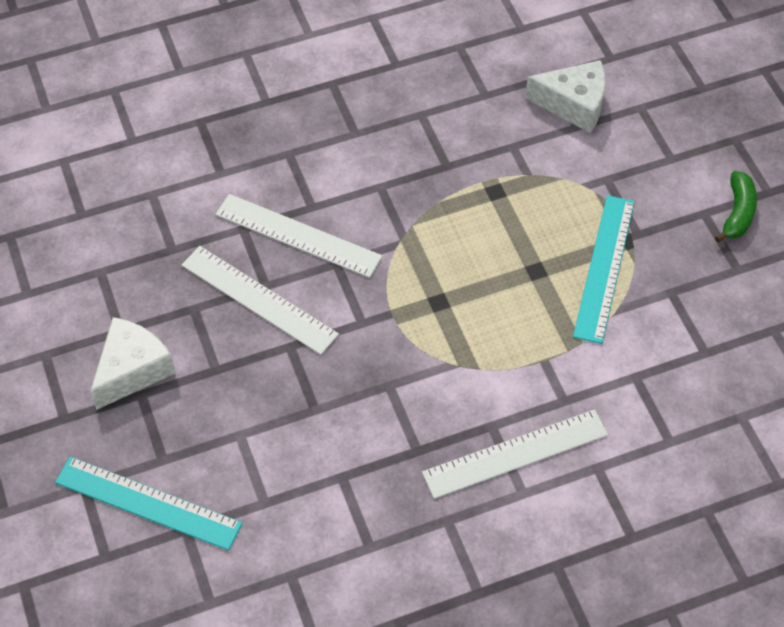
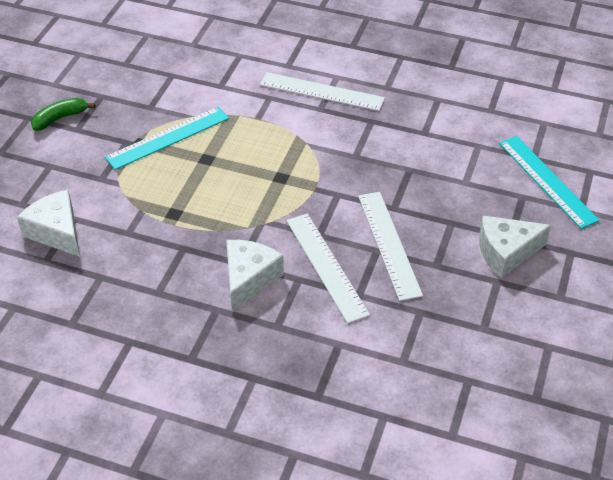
camera: 140 degrees left, 10 degrees down
none -> white cheese [226,240,284,313]

